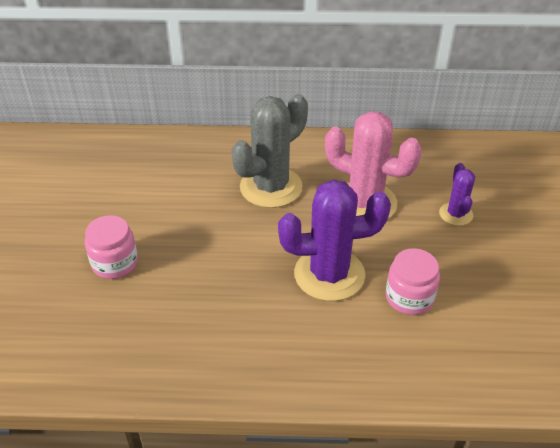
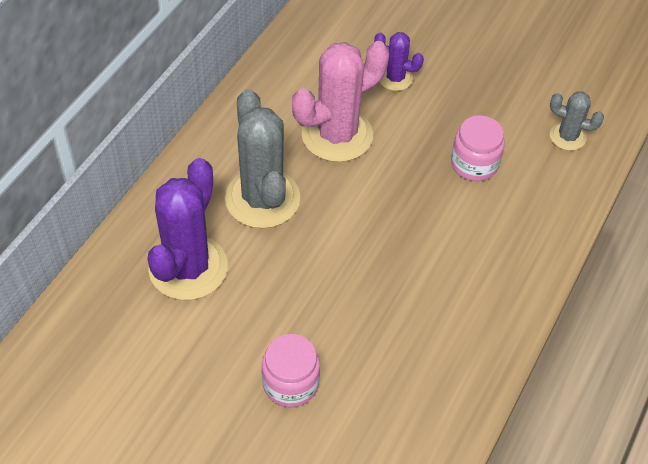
camera: 65 degrees left, 10 degrees up
purple cactus [278,180,391,301] -> purple cactus moved to [147,158,228,300]
none -> grey cactus [550,92,604,151]

